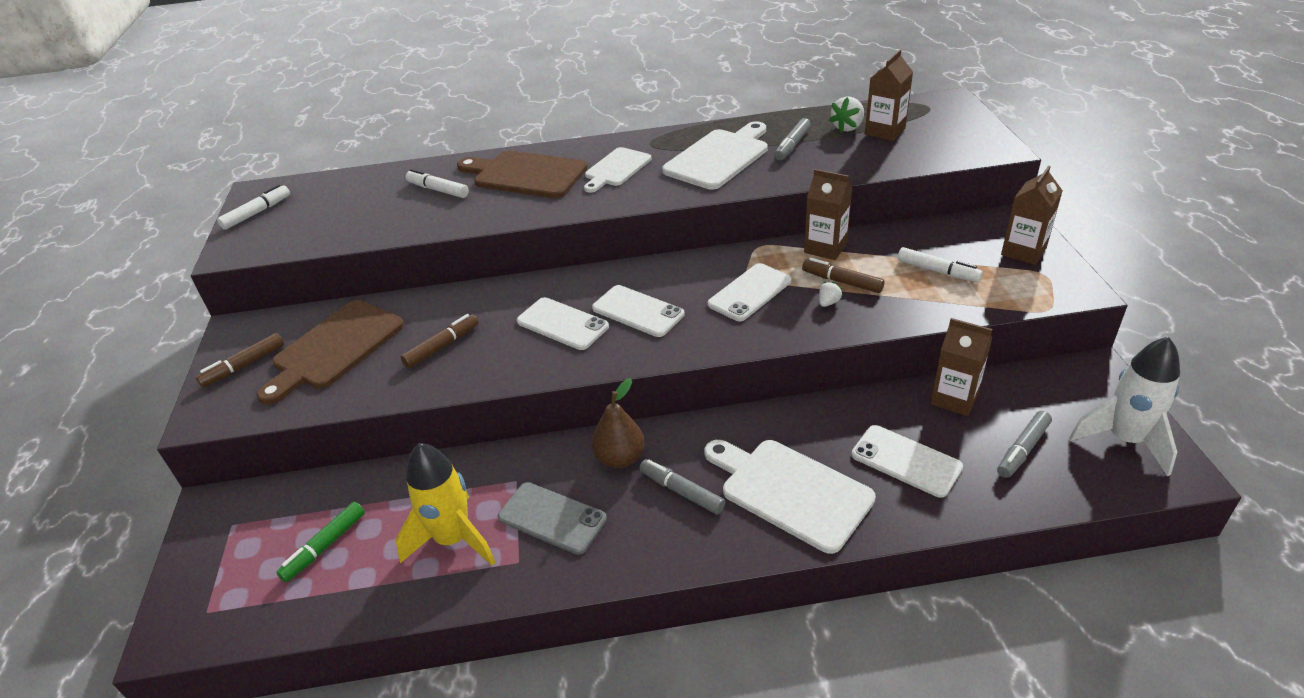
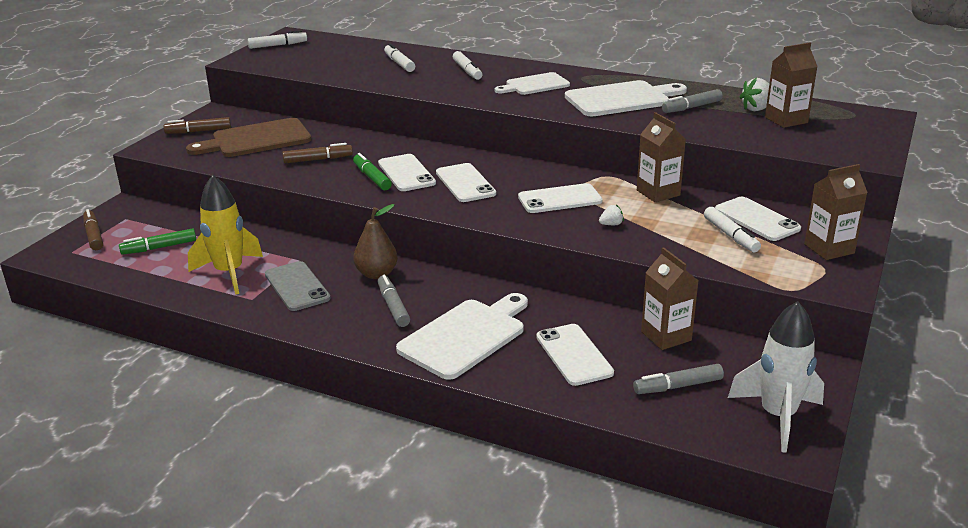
camera: 30 degrees right, 10 degrees down
brown cutting board [457,150,587,198] -> white marker [453,51,482,80]
white cutting board [704,440,876,554] -> white cutting board turned 60 degrees clockwise [396,293,528,380]
brown marker [802,258,885,293] -> brown marker moved to [83,209,103,250]
none -> green marker [353,153,392,190]
none -> white phone [715,197,801,241]

